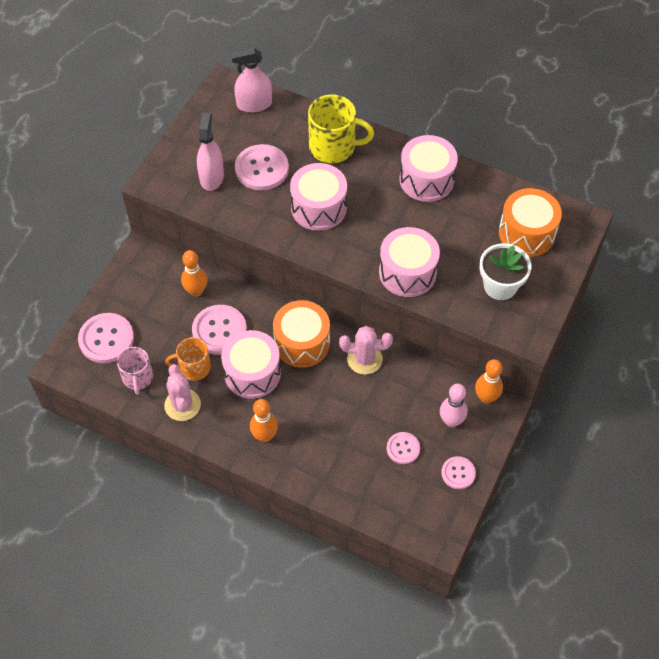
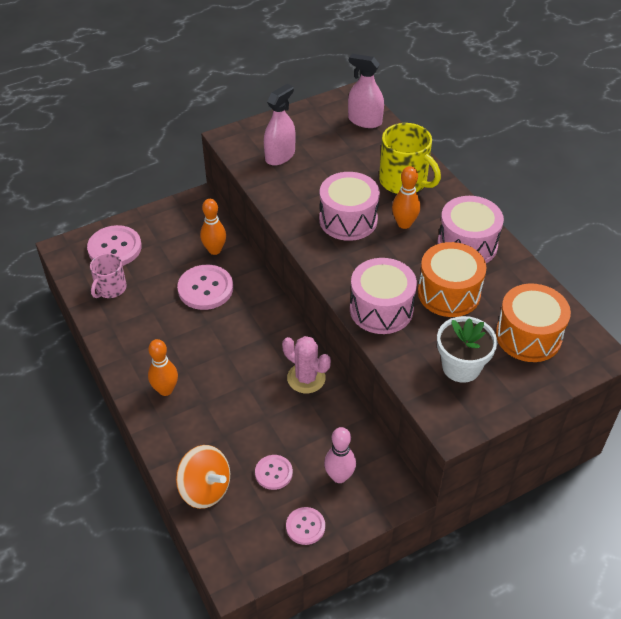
camera: 35 degrees right, 10 degrees down
pink cactus [164,364,201,421] -> none
orange mug [165,337,211,381] -> none
pink drum [221,330,281,399] -> none
pink button [235,144,289,190] -> none
orange drum [273,300,330,368] -> orange drum moved to [418,242,486,317]
orange bowling pin [475,359,503,404] -> orange bowling pin moved to [392,166,420,229]
none -> orange spinning top [176,445,230,509]

